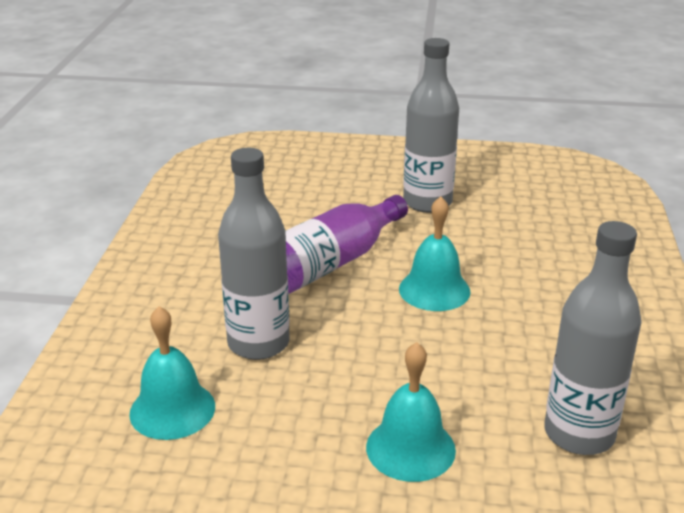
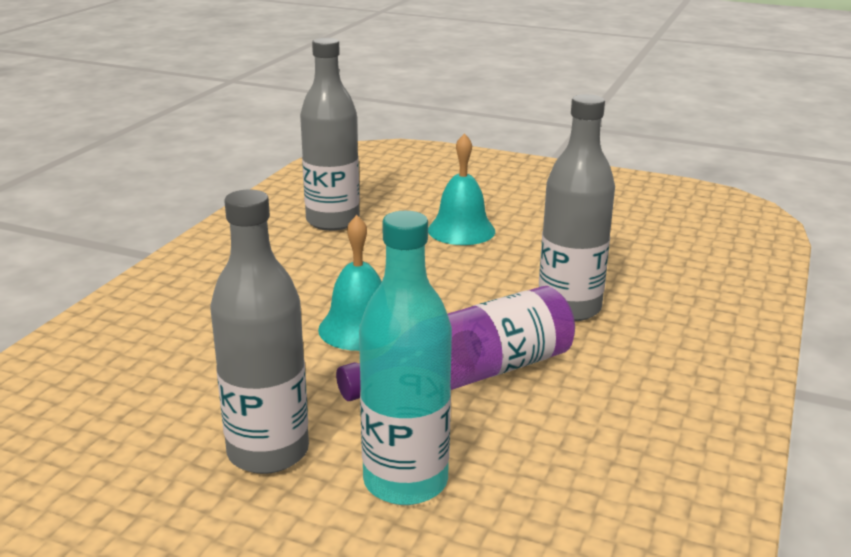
camera: 165 degrees left, 5 degrees down
turquoise bell [129,306,215,440] -> none
none -> turquoise bottle [359,211,452,505]

